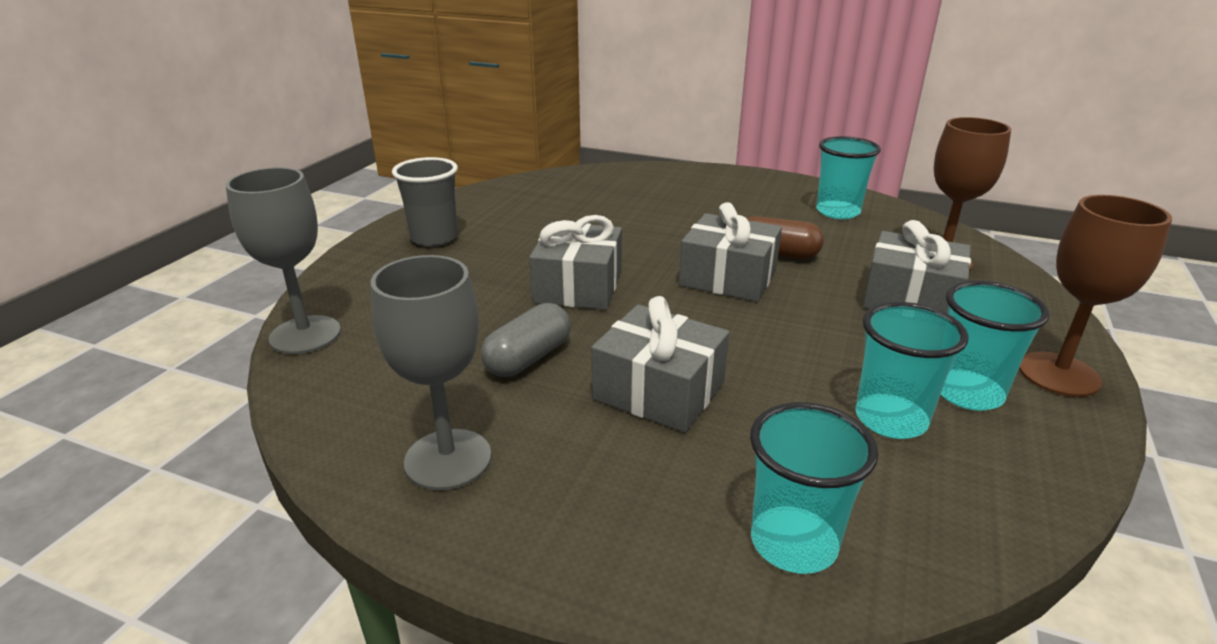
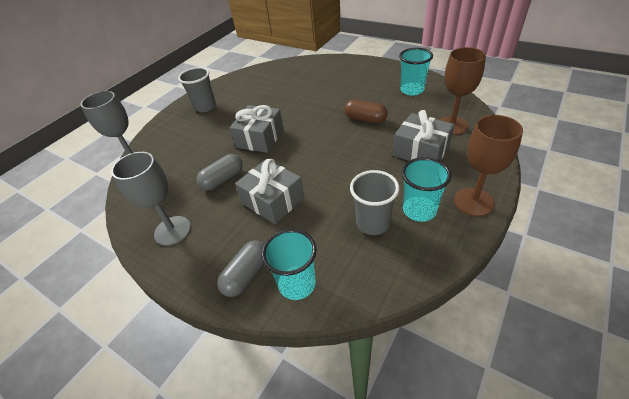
camera: 15 degrees right, 15 degrees up
grey gift [679,202,782,302] -> none
turquoise cup [855,302,969,439] -> grey cup [350,170,399,235]
none -> grey capsule [217,241,264,297]

